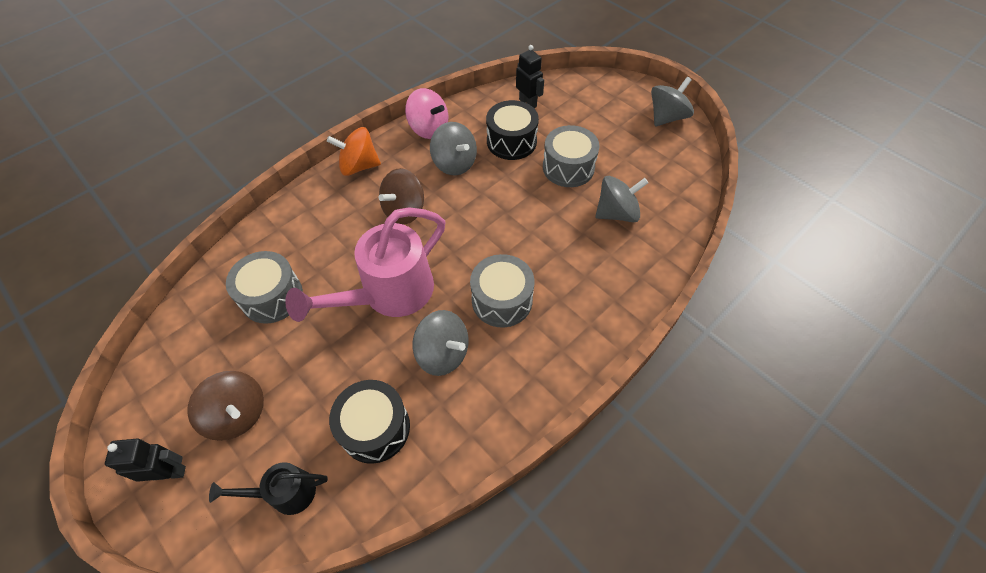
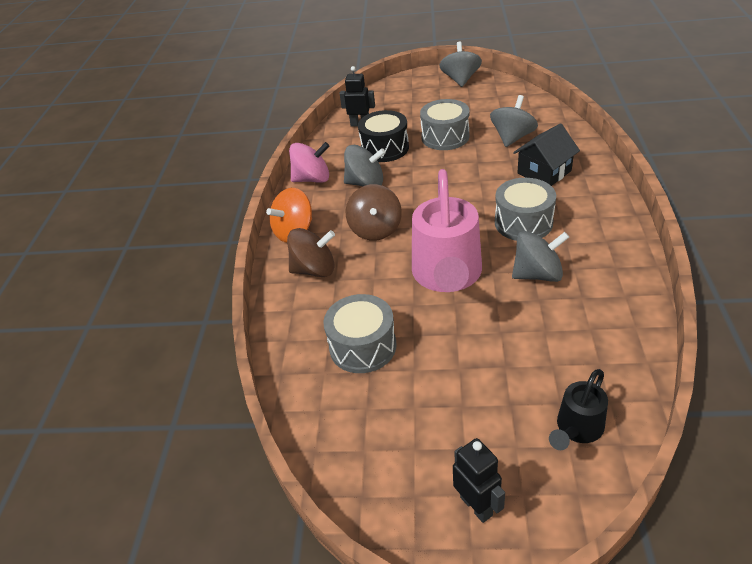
camera: 40 degrees left, 15 degrees down
black robot [105,439,186,482] -> black robot turned 105 degrees clockwise [453,438,505,523]
brown spinning top [187,371,264,441] -> brown spinning top moved to [287,228,335,277]
black drum [329,380,410,464] -> none
none -> black house [513,124,580,186]

